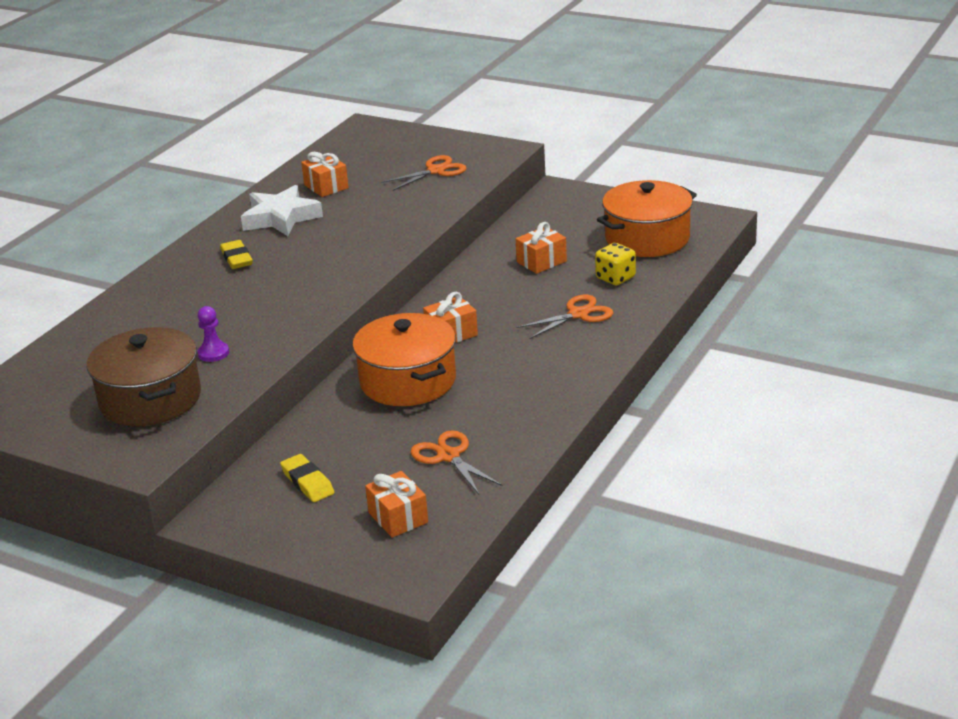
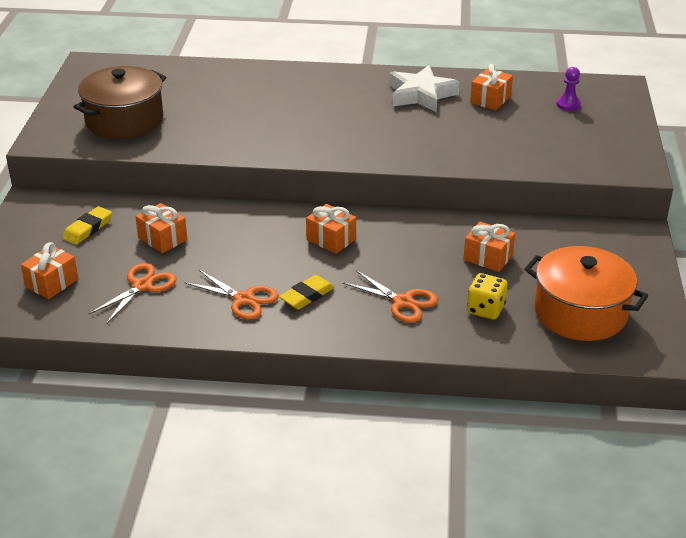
camera: 65 degrees right, 5 degrees up
purple pawn [198,306,229,362] -> purple pawn moved to [556,67,581,111]
yellow eraser [220,240,253,269] -> yellow eraser moved to [279,275,335,309]
orange pot [352,313,456,406] -> none
orange scissors [381,155,467,191] -> orange scissors moved to [184,270,279,320]
none -> orange gift [135,203,187,253]

